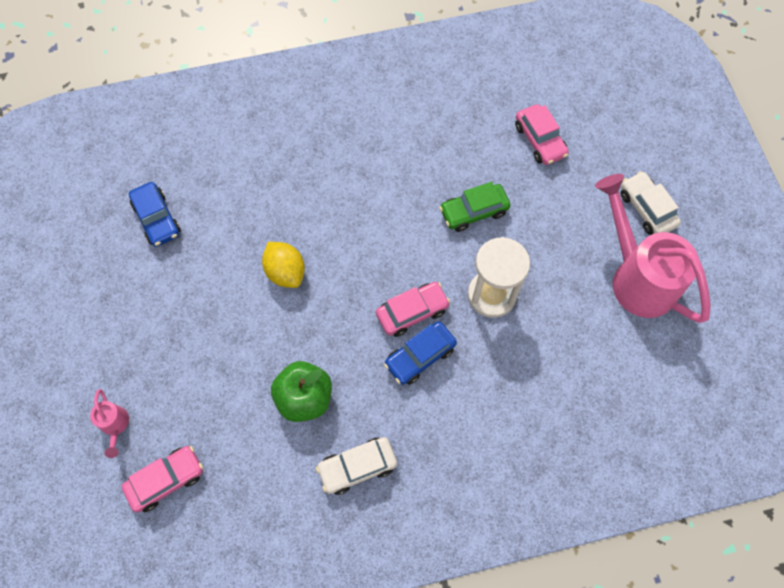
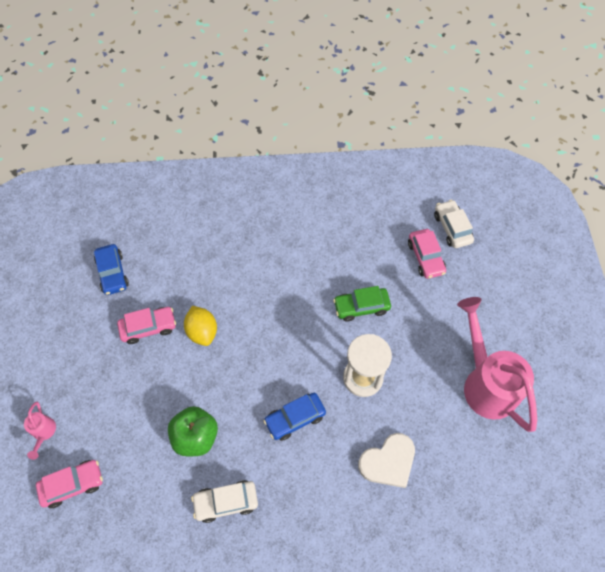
camera: 10 degrees right, 5 degrees down
pink car [376,282,450,337] -> pink car moved to [117,307,176,344]
white car [621,171,681,235] -> white car moved to [434,200,474,248]
none -> white heart [358,433,415,488]

